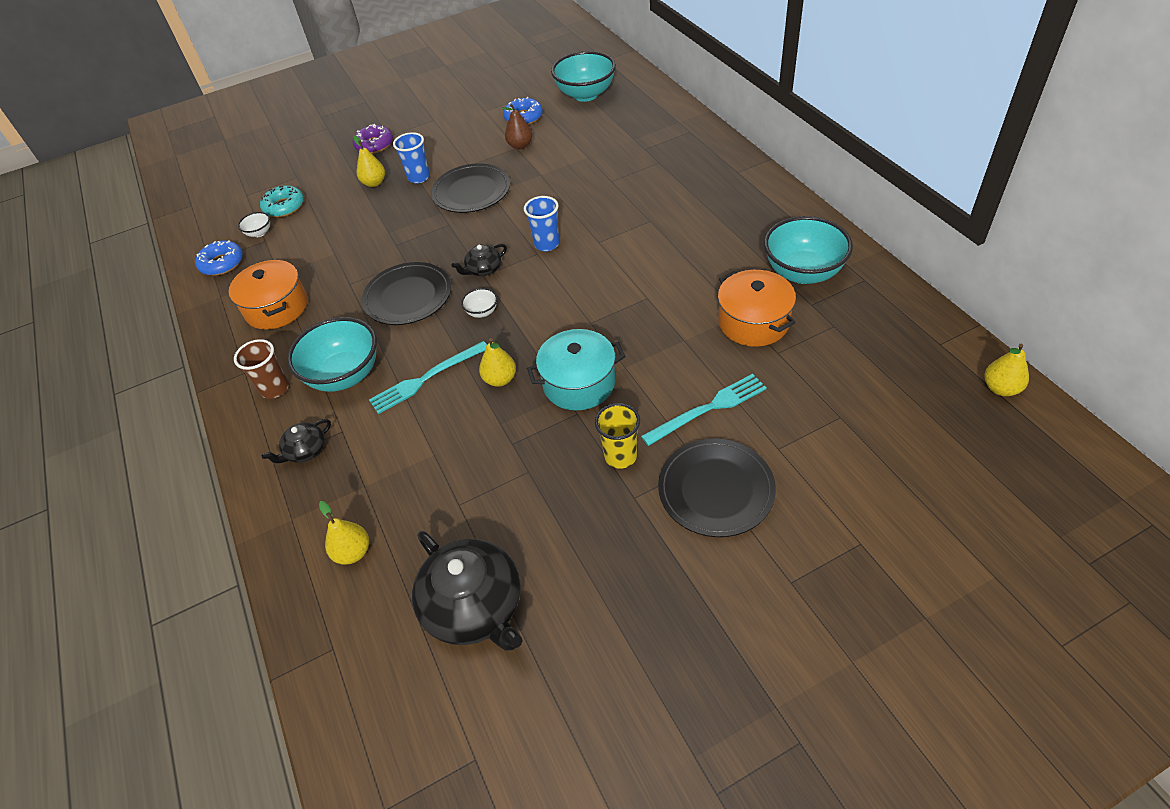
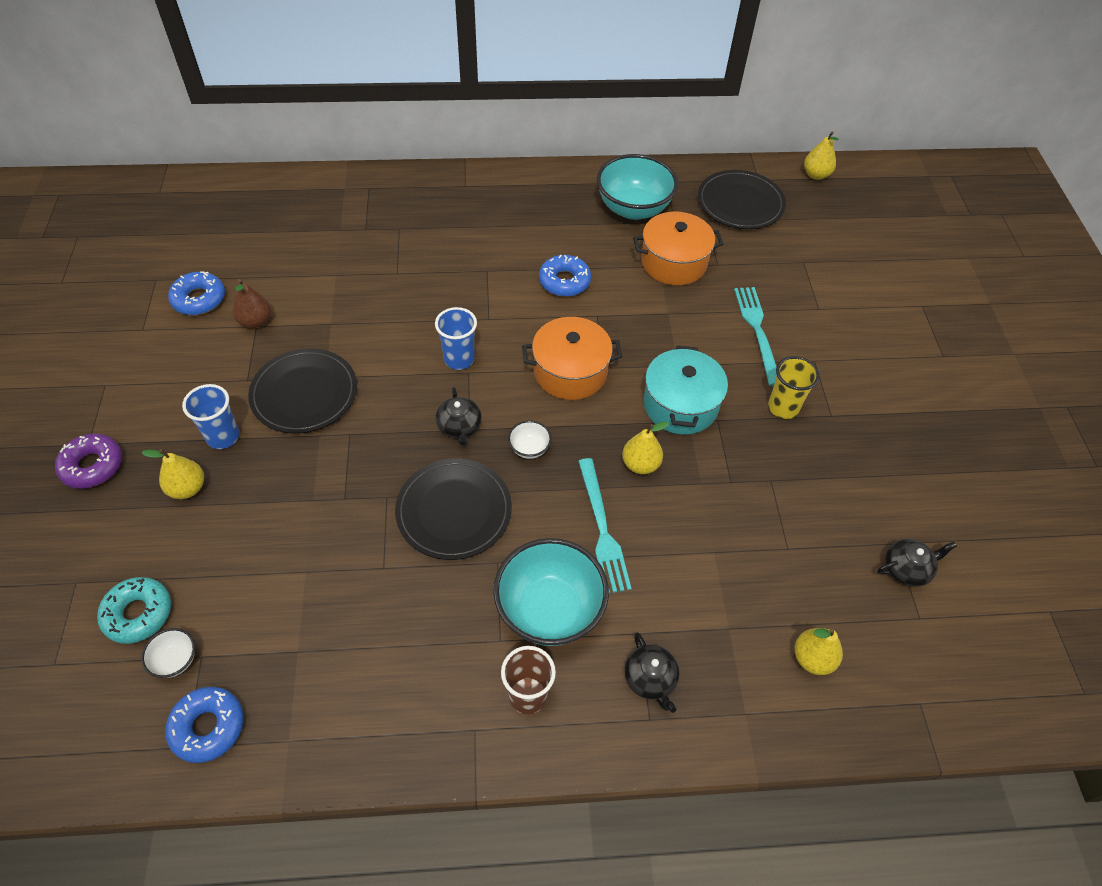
camera: 75 degrees left, 5 degrees up
orange pot [229,260,307,330] -> orange pot moved to [522,317,622,400]
black teapot [412,531,523,651] -> black teapot [877,539,957,587], size x0.49
turquoise bowl [551,51,616,102] -> none
black plate [658,438,776,537] -> black plate moved to [698,170,786,229]
none -> blue donut [539,255,591,297]

